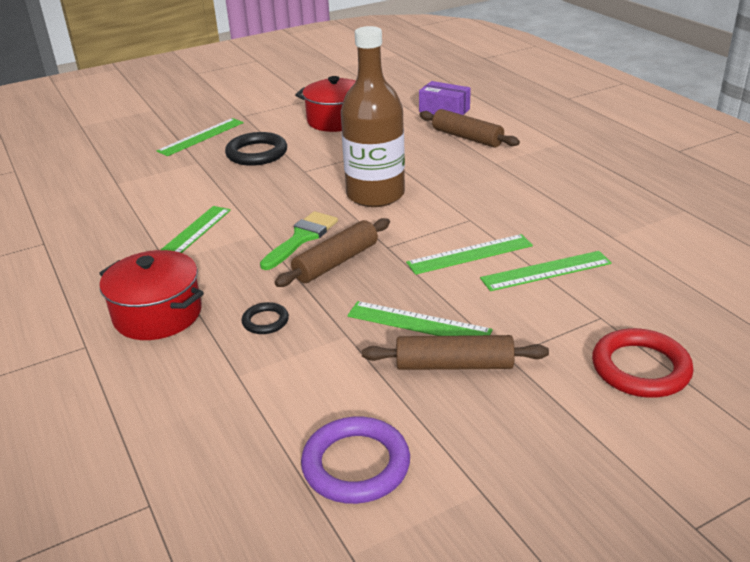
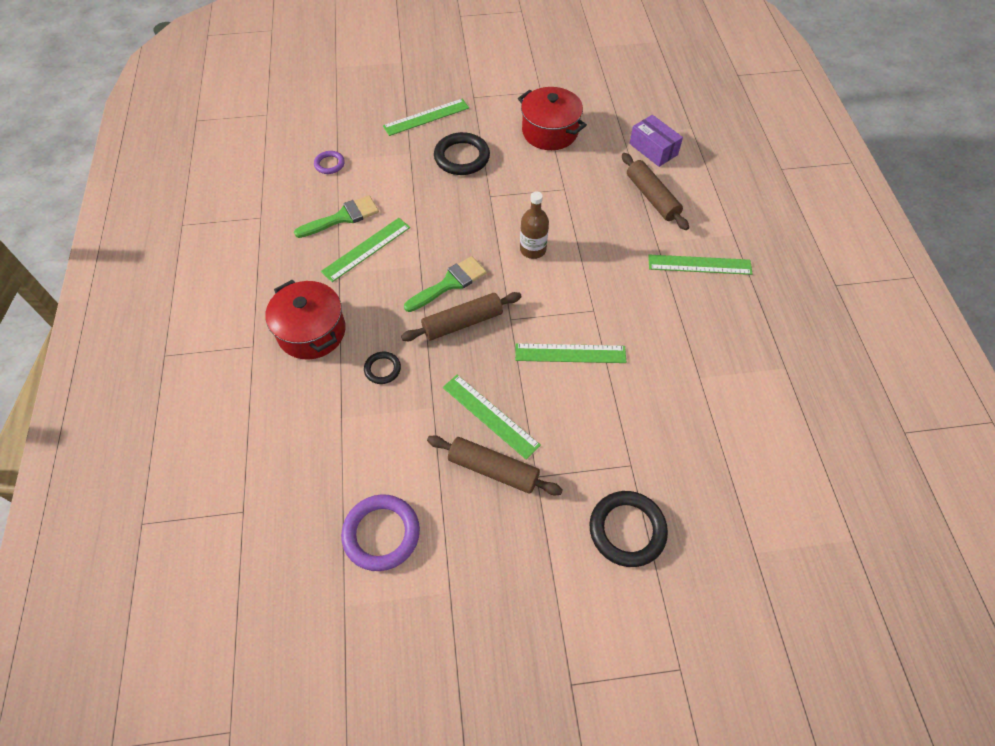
camera: 20 degrees right, 25 degrees up
brown bottle [341,26,405,207] -> brown bottle [520,191,549,259], size x0.51
green ruler [480,251,612,291] -> green ruler moved to [648,255,753,275]
red ring [592,328,694,398] -> black ring [590,491,668,567]
none -> green brush [294,195,379,238]
none -> purple ring [314,151,345,174]

